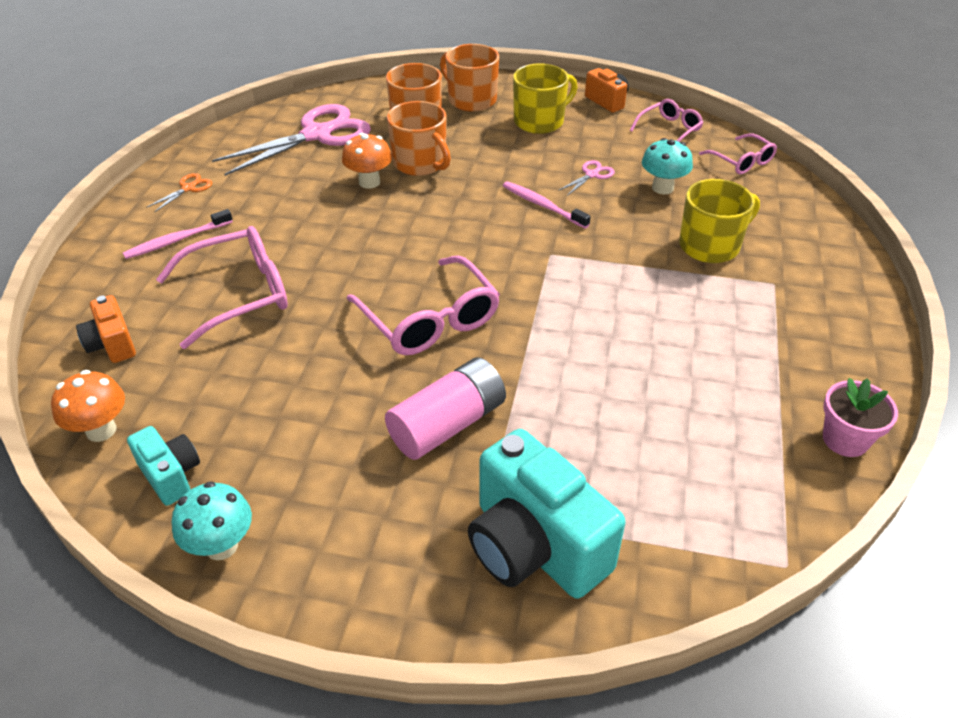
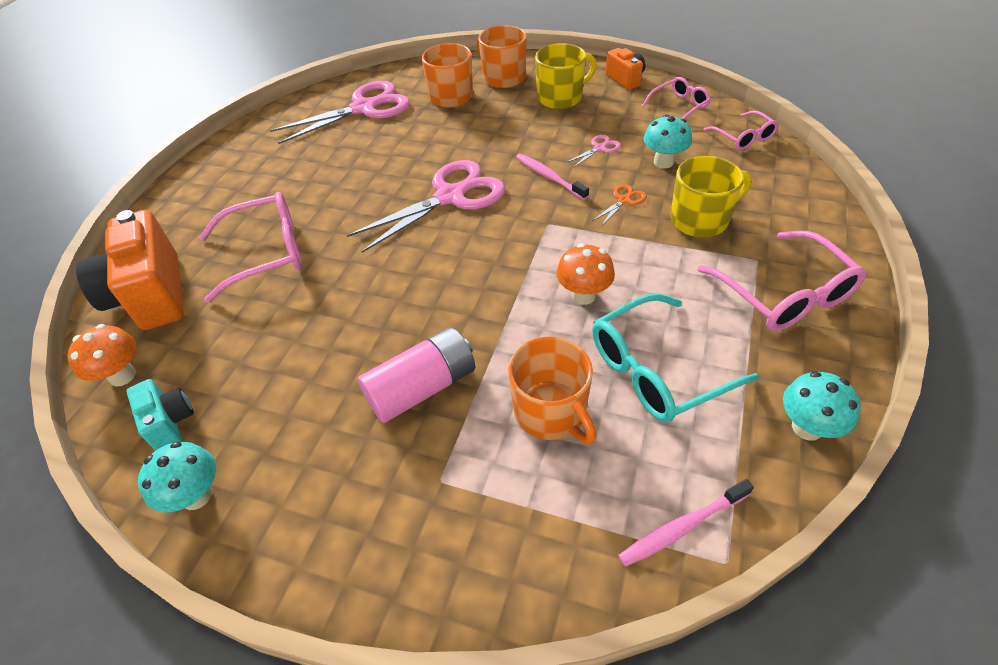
camera: 10 degrees right, 5 degrees up
orange camera [76,295,136,363] -> orange camera [76,210,184,330], size x1.96
pink toothbrush [123,209,233,259] -> pink toothbrush moved to [618,479,754,567]
orange scissors [146,173,212,213] -> orange scissors moved to [592,184,647,225]
orange mushroom [342,133,392,189] -> orange mushroom moved to [557,244,615,305]
pink glasses [347,255,500,355] -> pink glasses moved to [697,231,866,331]
orange mug [387,101,451,176] -> orange mug moved to [508,336,596,444]
turquoise camera [468,429,626,599] -> none
pink flower pot [823,378,898,457] -> turquoise mushroom [783,371,861,441]
none -> pink scissors [347,160,505,253]
none -> turquoise glasses [592,293,759,422]

